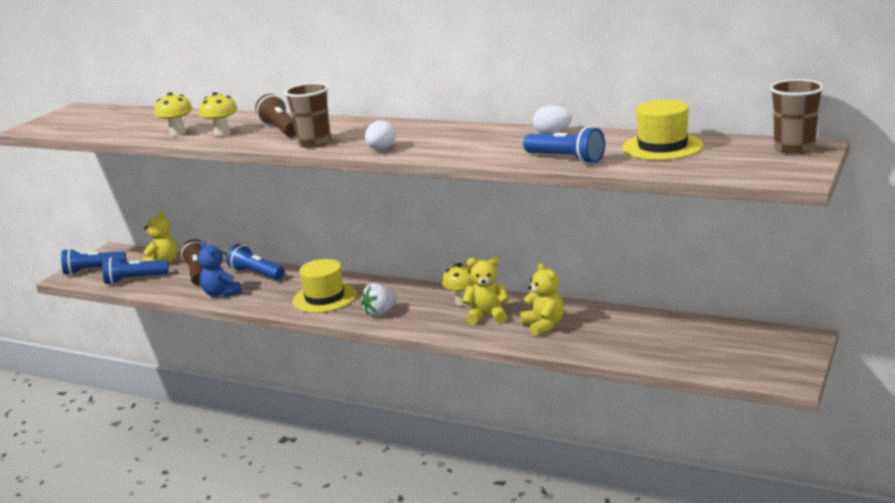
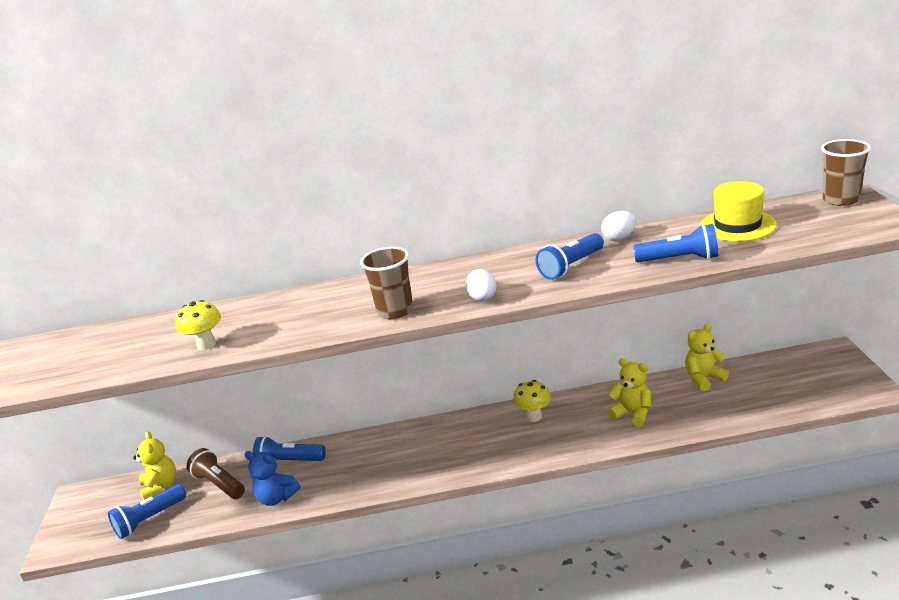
camera: 30 degrees left, 5 degrees up
blue flashlight [61,248,127,275] -> blue flashlight moved to [536,233,604,280]
yellow mushroom [199,92,238,137] -> none
brown flashlight [255,94,296,137] -> none
yellow hat [293,259,357,313] -> none
white strawberry [361,283,398,317] -> none
yellow teddy bear [462,256,509,325] -> yellow teddy bear moved to [685,323,729,391]

